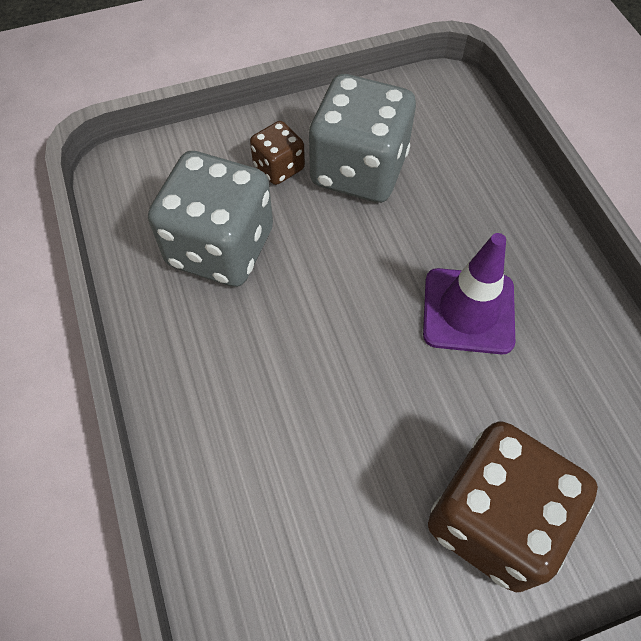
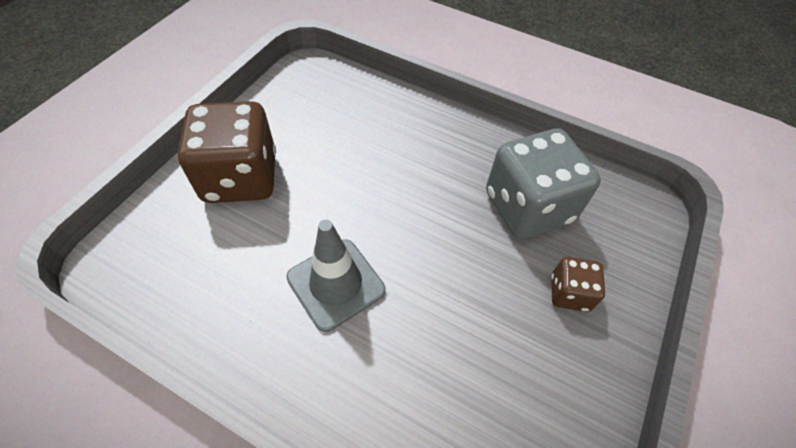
camera: 135 degrees right, 5 degrees down
grey dice [309,74,416,203] -> none
purple traffic cone [423,233,515,354] -> grey traffic cone [286,220,386,332]

